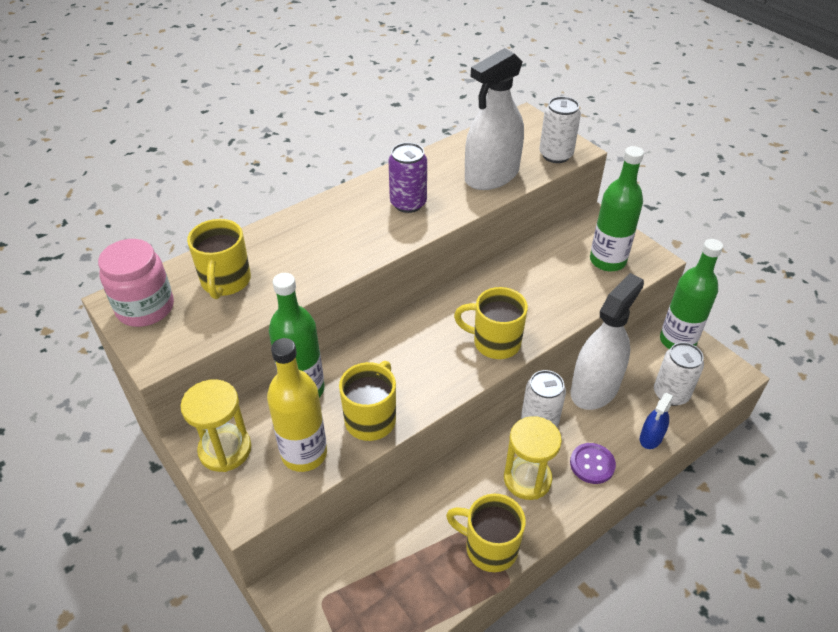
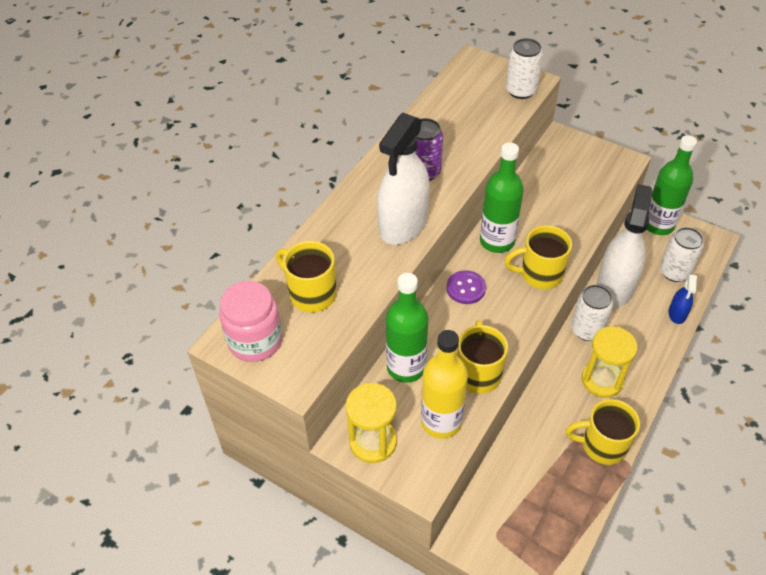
camera: 20 degrees left, 5 degrees up
yellow mug [187,219,251,299] -> yellow mug turned 150 degrees clockwise [276,241,337,313]
white spray bottle [465,48,524,190] -> white spray bottle moved to [377,113,430,245]
purple button [570,443,616,484] -> purple button moved to [446,270,486,304]
green bottle [590,146,644,272] -> green bottle moved to [480,143,524,253]

